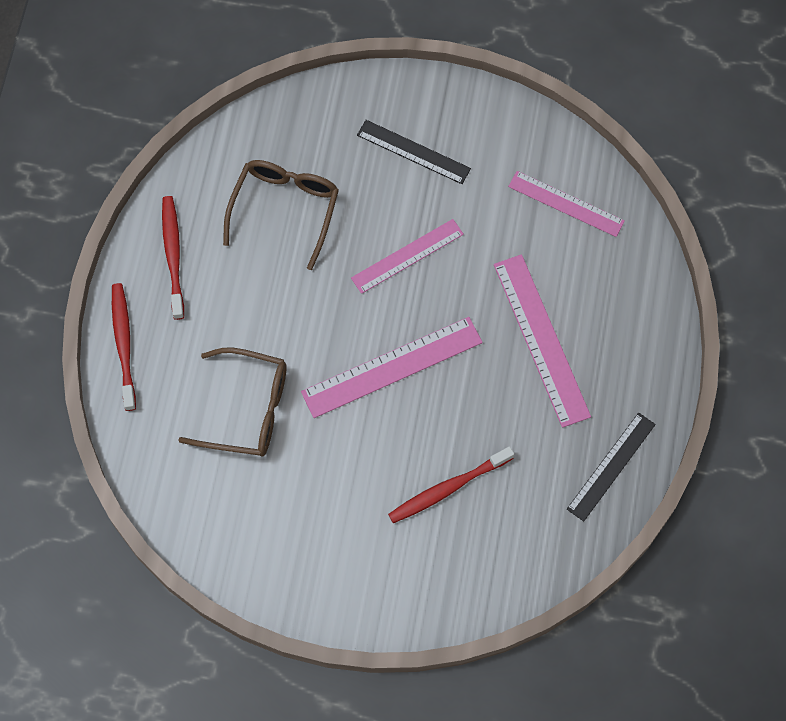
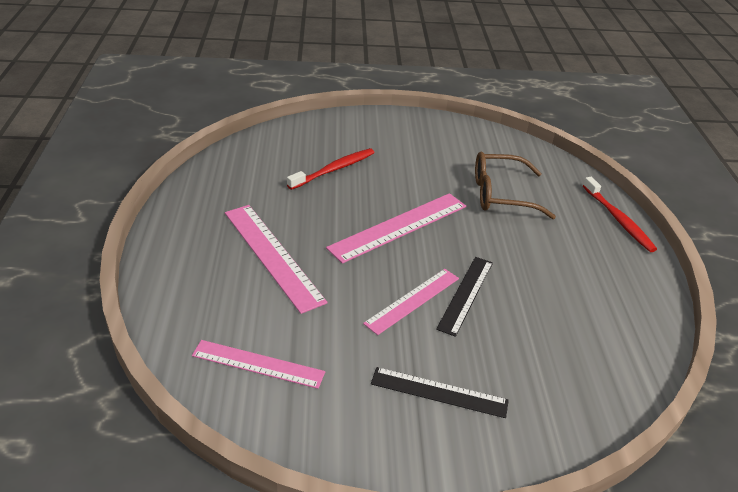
camera: 165 degrees right, 30 degrees down
red toothbrush [162,196,184,320] -> none
brown glasses [223,160,339,270] -> none
black ruler [567,413,656,521] -> black ruler moved to [436,257,493,337]

